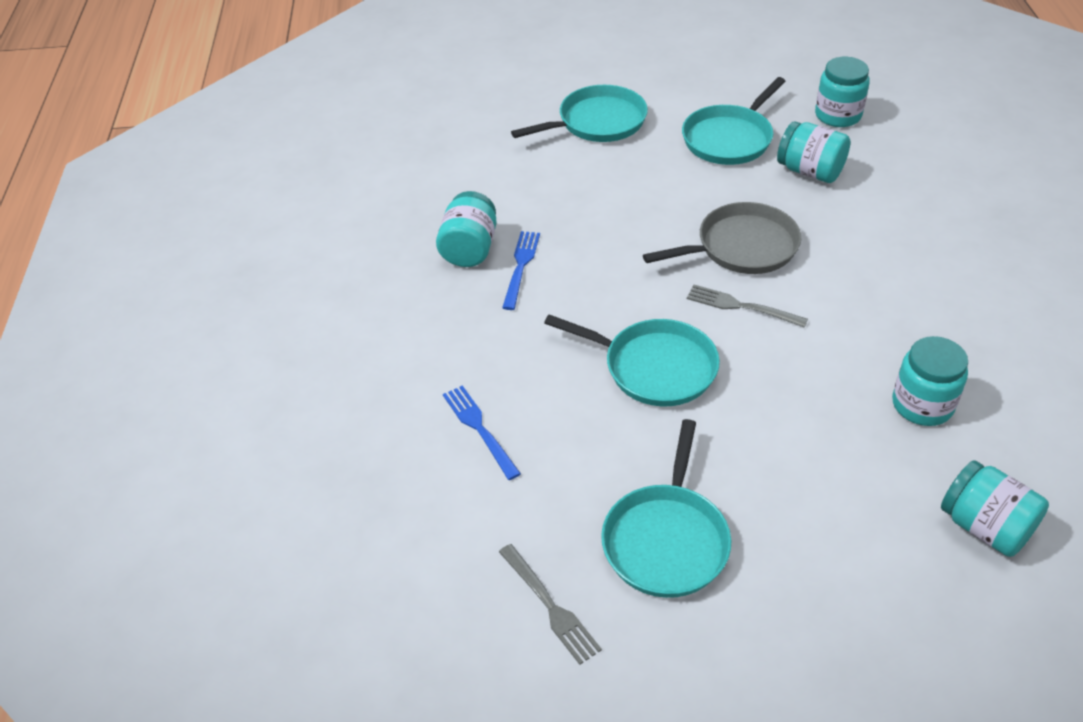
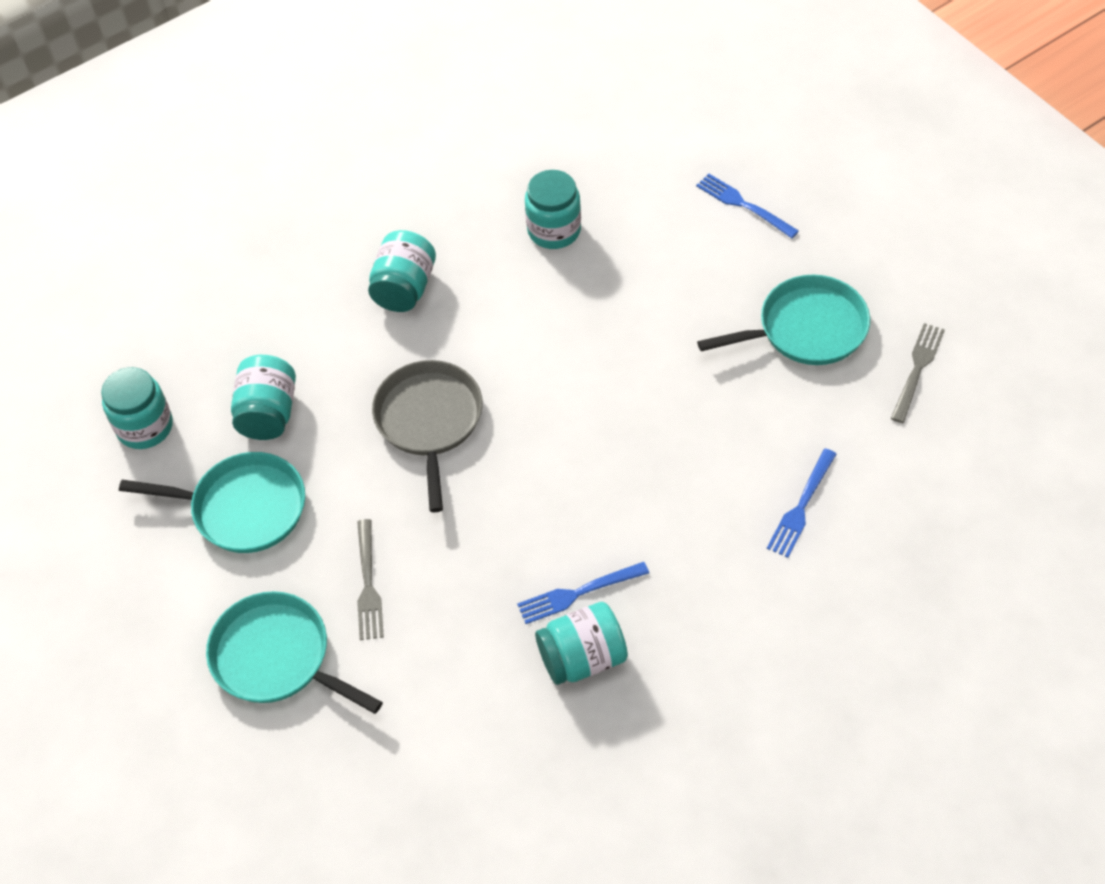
camera: 120 degrees left, 10 degrees up
turquoise pan [544,314,720,406] -> none
grey pan [643,202,802,274] -> grey pan turned 45 degrees clockwise [372,360,483,513]
grey fork [687,285,808,328] -> grey fork moved to [357,519,384,640]
turquoise jar [941,460,1049,557] -> turquoise jar moved to [368,230,436,312]
none -> blue fork [696,174,799,238]

